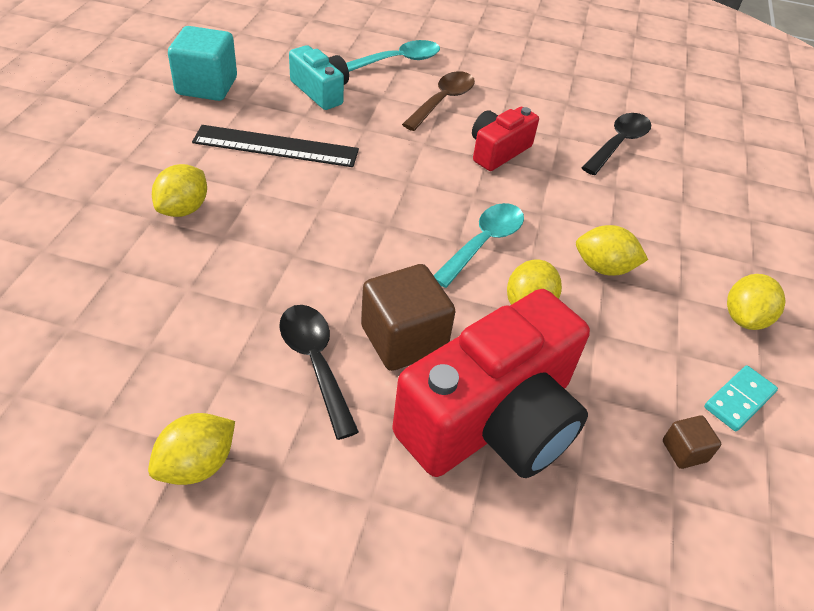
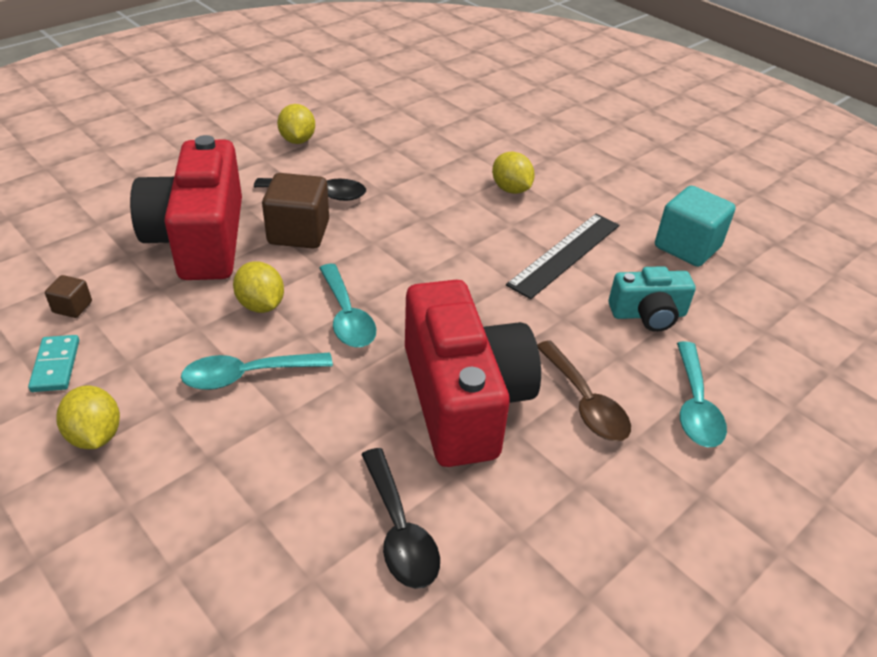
camera: 125 degrees right, 5 degrees down
red camera [472,107,539,171] -> red camera [405,280,541,467], size x1.96
yellow lemon [576,225,648,276] -> turquoise spoon [181,352,333,390]

